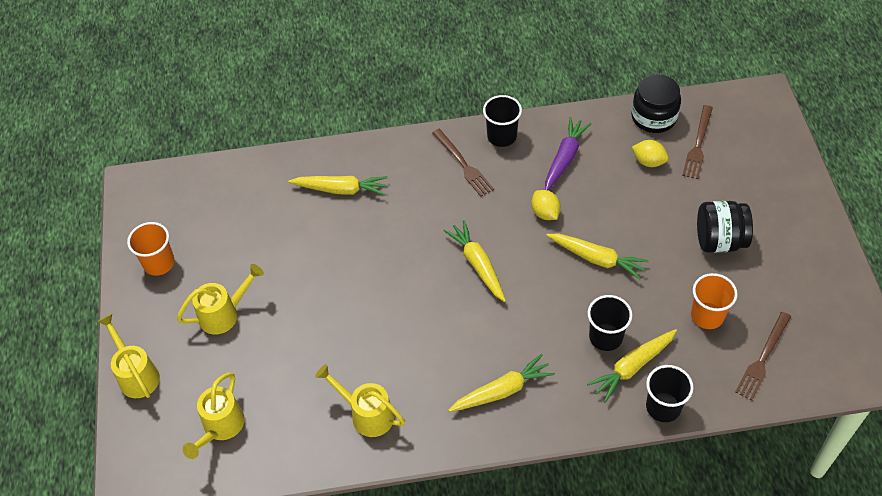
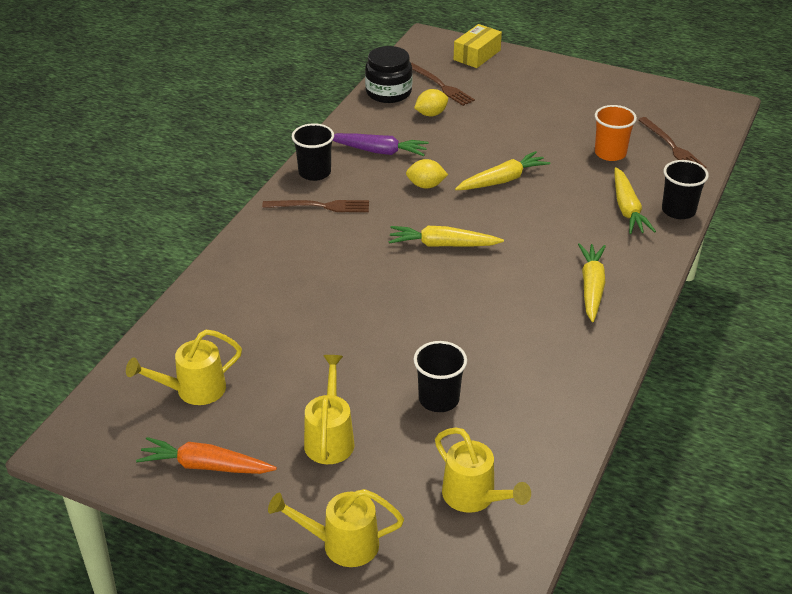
camera: 60 degrees left, 15 degrees down
orange cup [127,222,175,276] -> orange carrot [136,437,277,474]
yellow carrot [288,176,388,195] -> none
yellow watering can [315,364,405,437] -> yellow watering can moved to [126,329,242,405]
purple carrot [545,117,591,190] -> purple carrot turned 135 degrees clockwise [332,133,429,156]
black cup [588,295,632,351] -> black cup moved to [414,341,467,412]
black jar [697,201,753,253] -> none
none -> yellow box [454,24,502,68]

